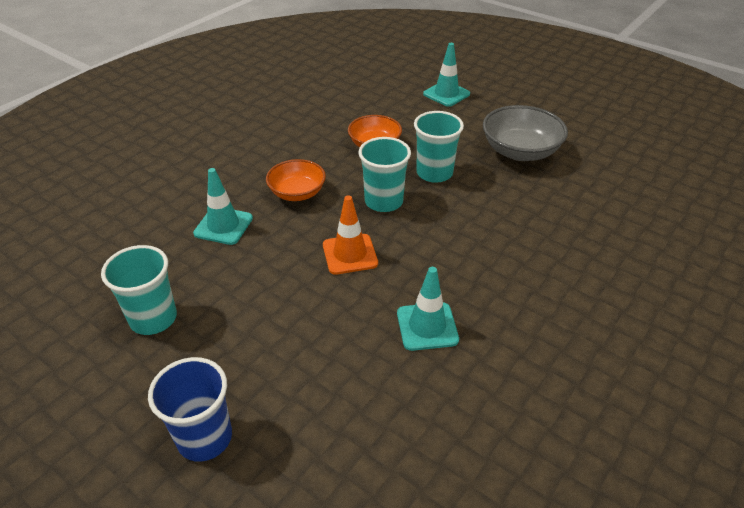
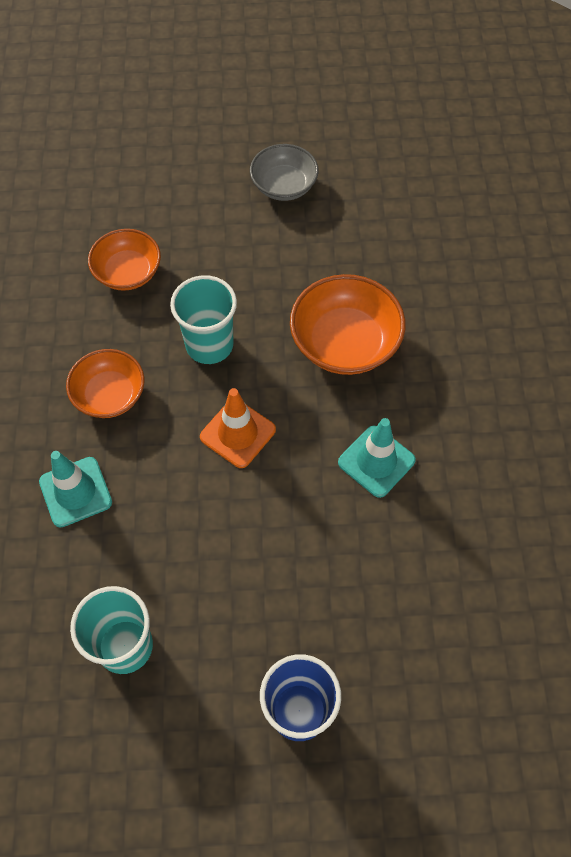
camera: 40 degrees left, 20 degrees up
turquoise cup [414,111,464,183] -> none
turquoise traffic cone [423,43,470,107] -> none
grey bowl [483,105,568,161] -> grey bowl [250,144,319,201], size x0.66
none -> orange bowl [290,274,405,375]

